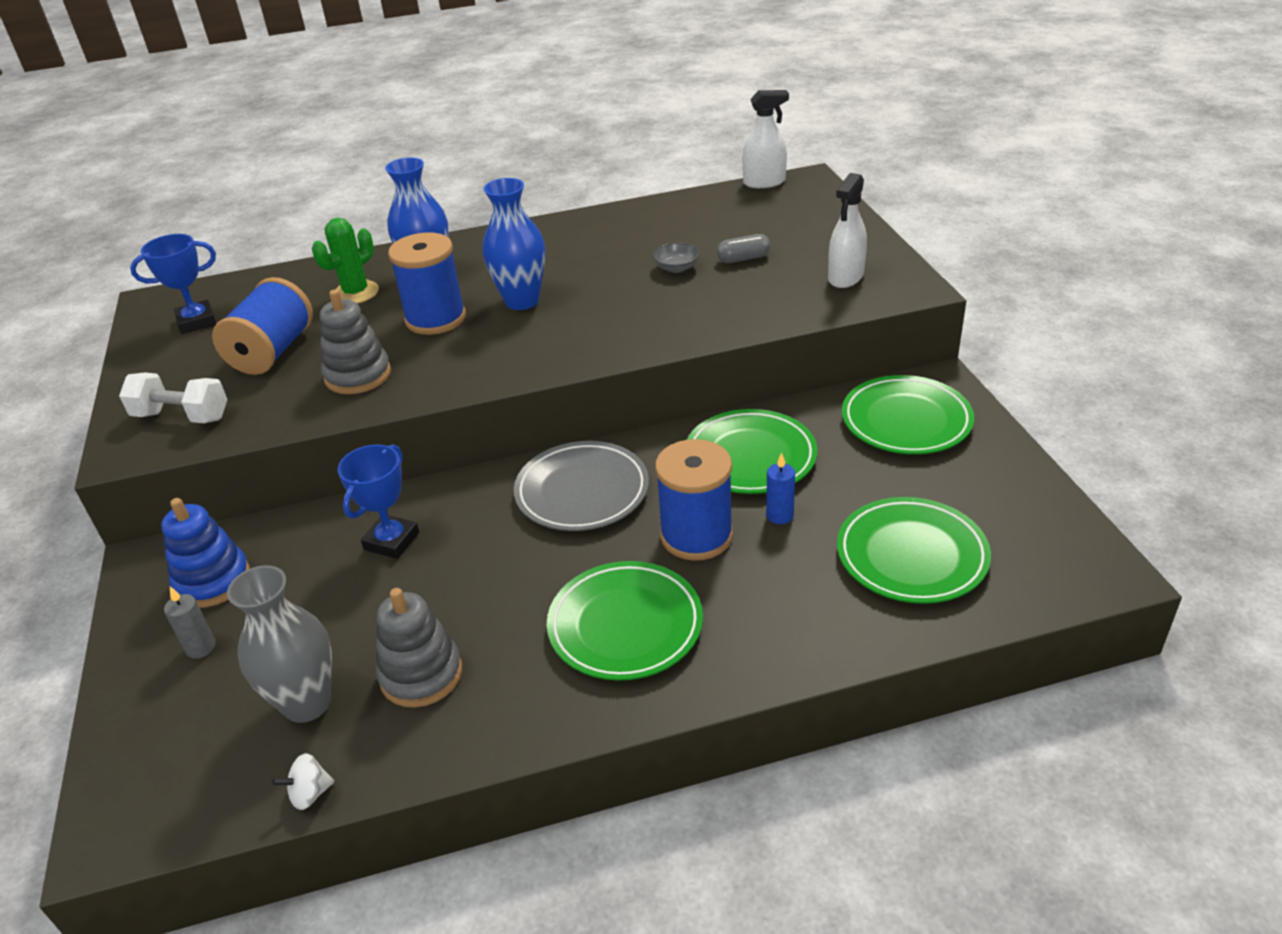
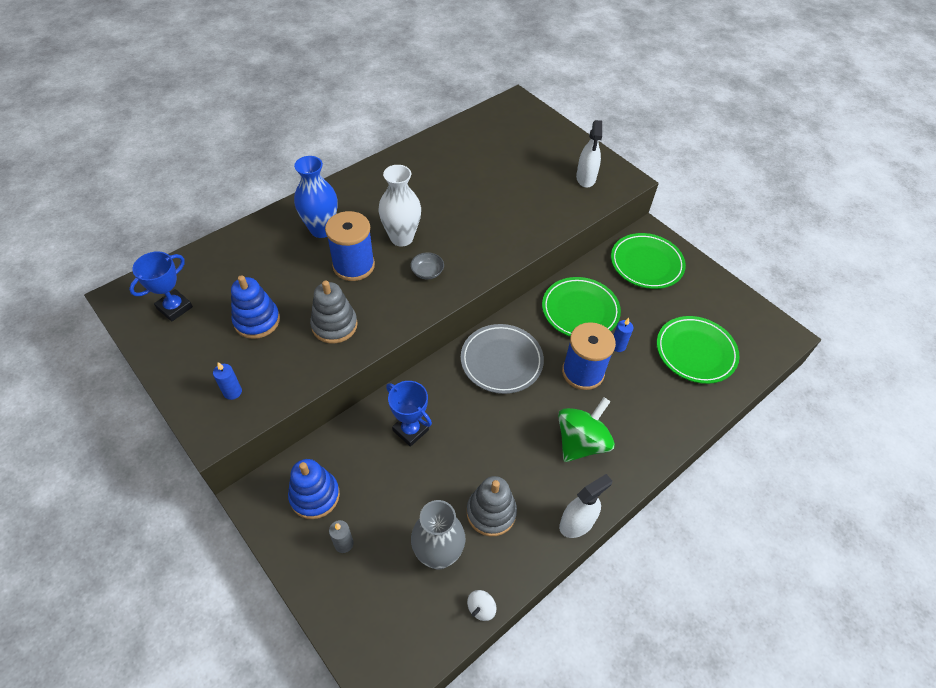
camera: 30 degrees left, 15 degrees up
white dumbbell [119,373,228,423] -> blue candle [213,362,242,400]
blue spool [212,277,313,375] -> blue stacking toy [231,275,280,339]
green cactus [312,218,379,303] -> none
blue trophy [338,444,419,559] -> blue trophy turned 45 degrees counterclockwise [386,381,432,447]
blue vase [482,178,545,310] -> white vase [378,165,421,247]
green plate [547,561,703,681] -> green spinning top [558,397,615,462]
grey bowl [653,242,700,273] -> grey bowl moved to [410,252,444,280]
grey capsule [717,234,771,263] -> none
white spray bottle [742,90,789,188] -> white spray bottle moved to [559,474,612,538]

